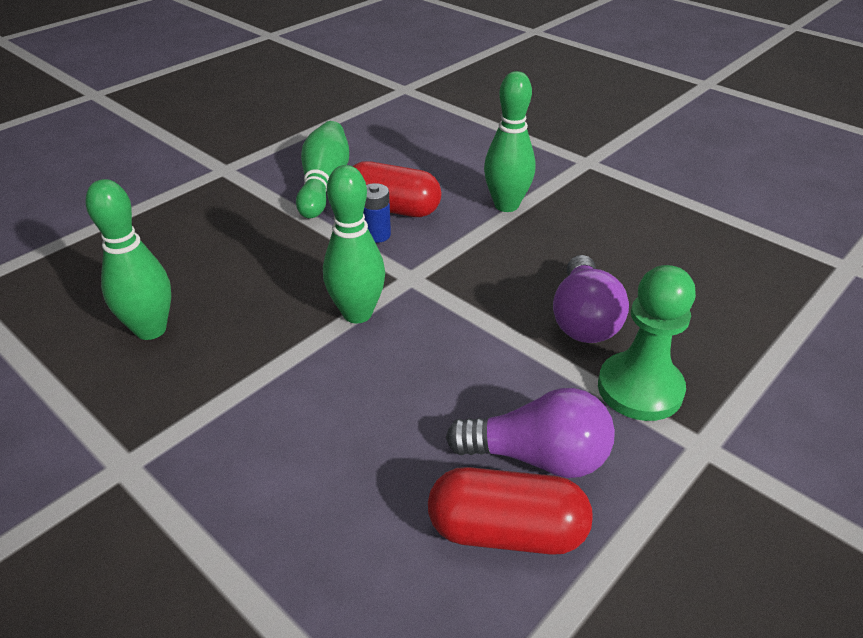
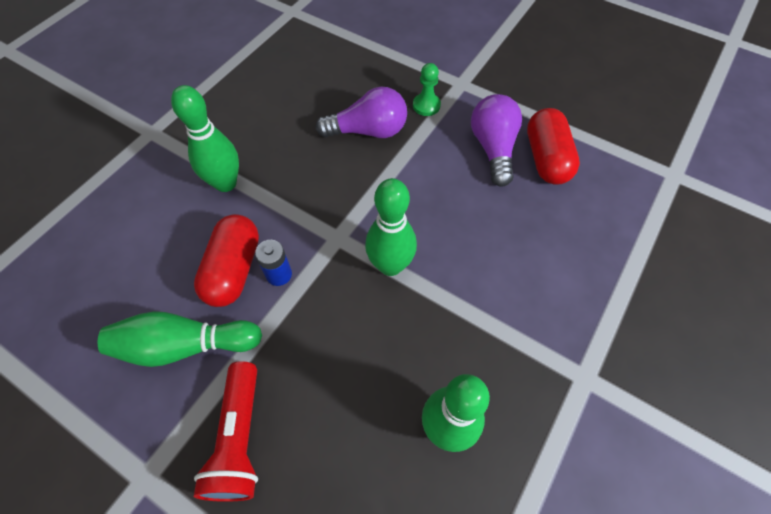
camera: 100 degrees left, 20 degrees up
green pawn [598,265,696,421] -> green pawn [413,63,441,116], size x0.56
none -> red flashlight [194,361,258,502]

